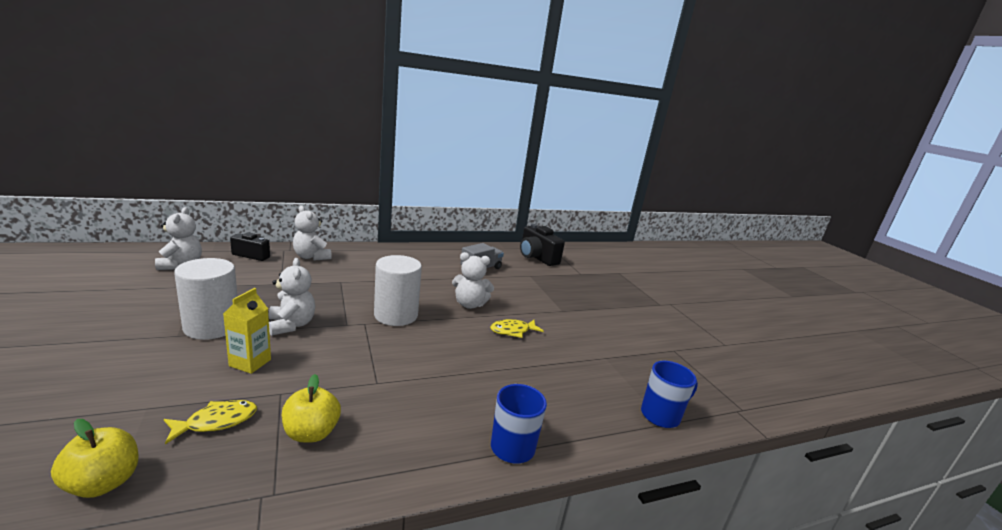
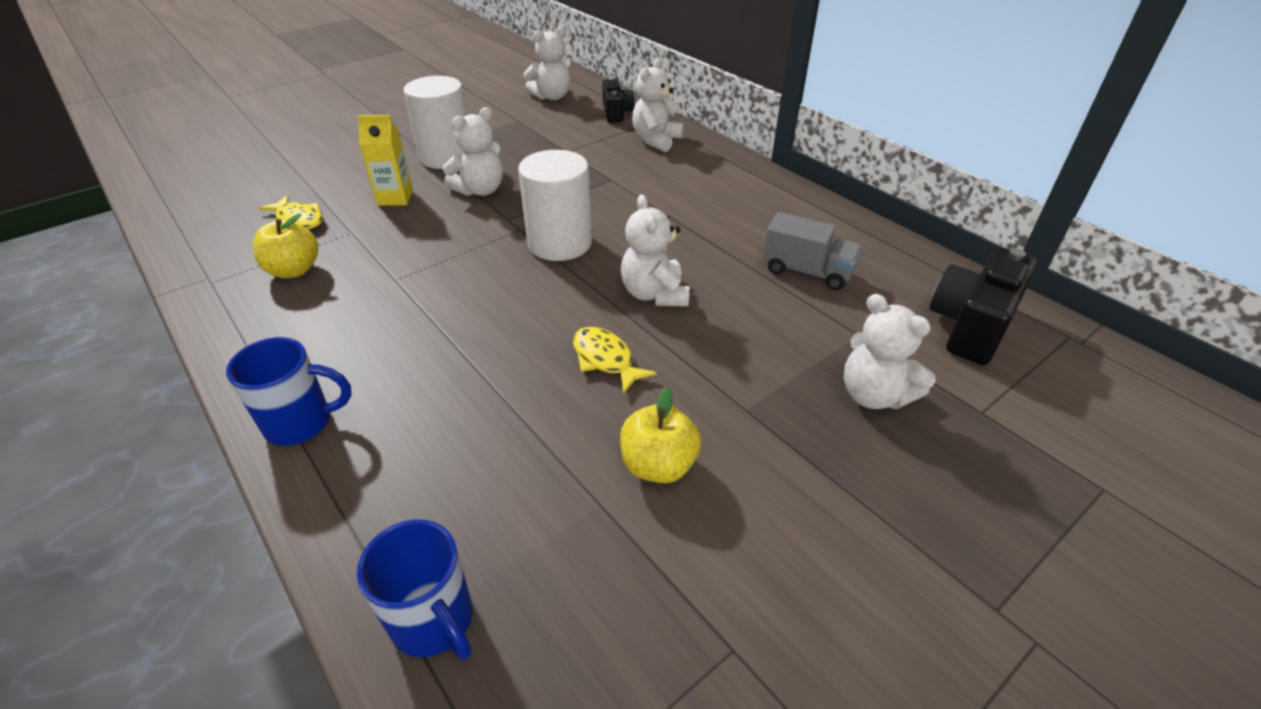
camera: 75 degrees right, 20 degrees up
yellow apple [51,419,139,498] -> yellow apple moved to [620,387,701,483]
none -> white teddy bear [844,294,936,409]

